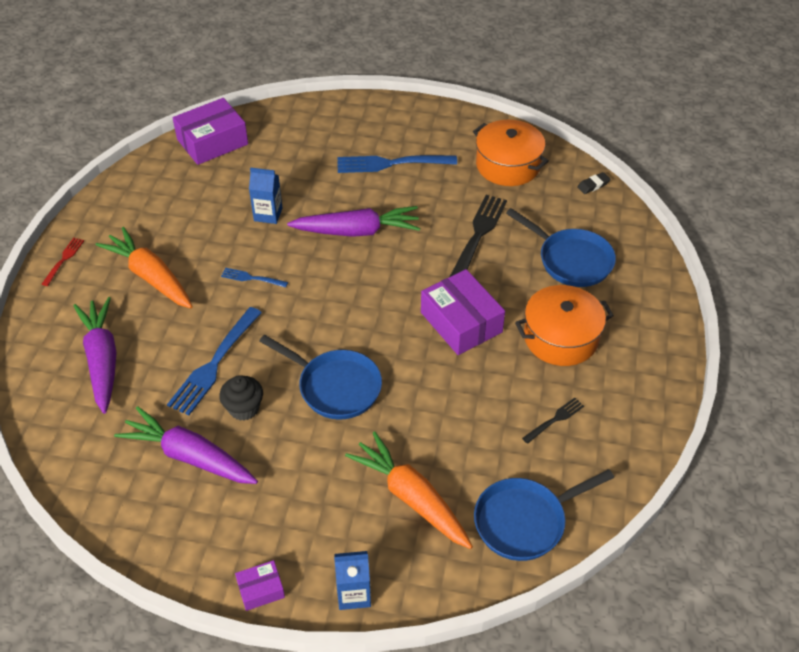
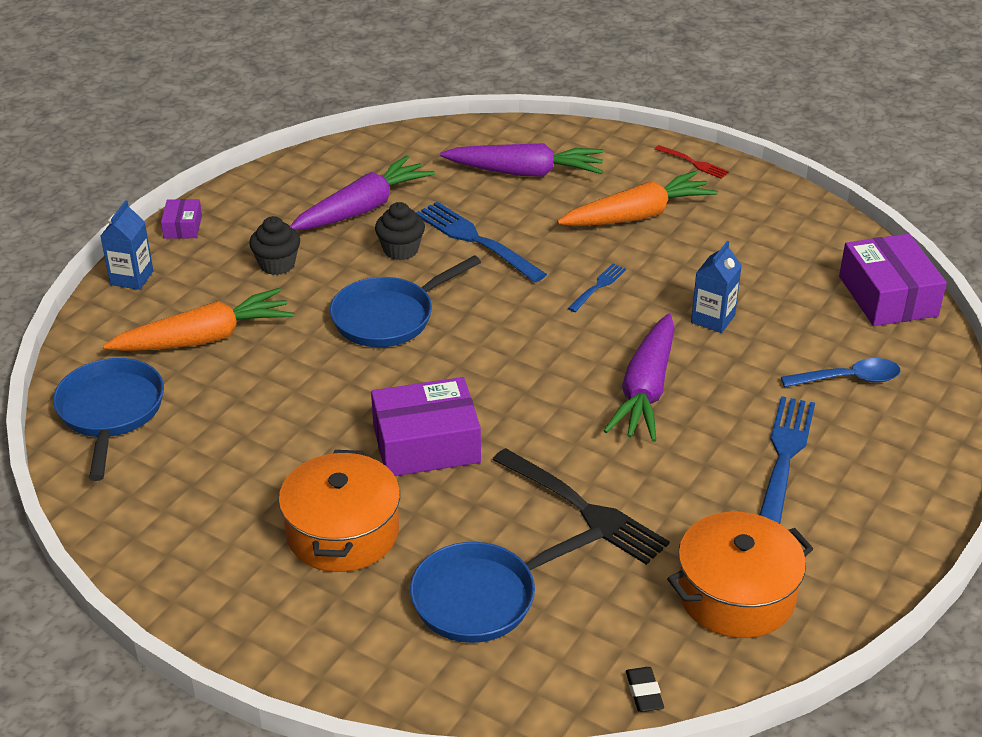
camera: 110 degrees right, 10 degrees down
black fork [522,398,584,444] -> none
none -> black cupcake [249,216,300,275]
none -> blue spoon [781,358,901,388]

